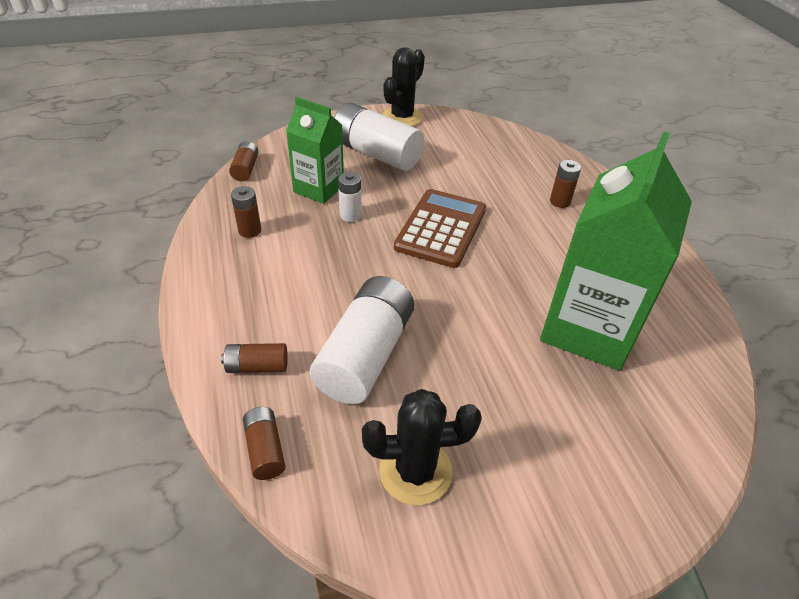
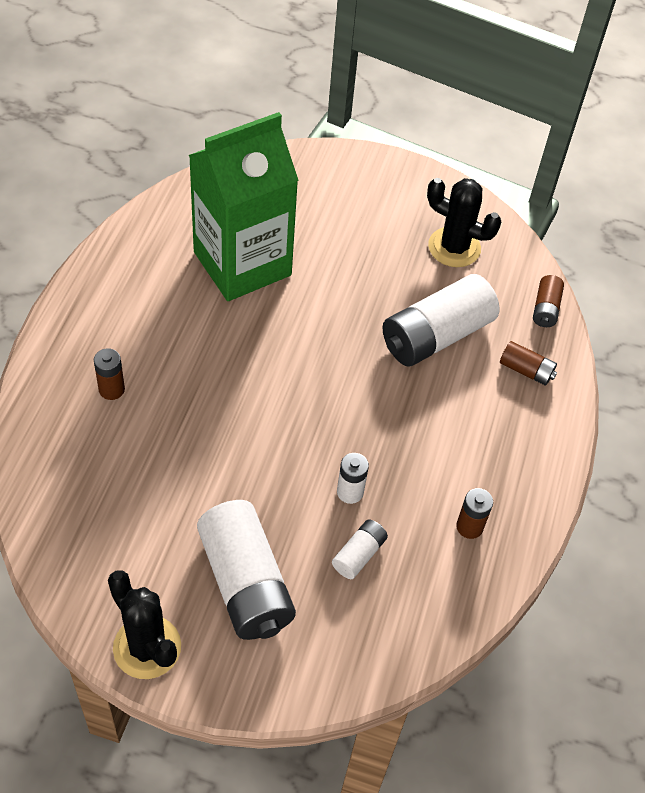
camera: 150 degrees left, 10 degrees up
brown battery [229,141,258,181] -> none
green carton [286,97,344,204] -> white battery [332,520,388,579]
black cactus [382,47,425,126] -> black cactus turned 75 degrees clockwise [108,571,181,679]
brown calculator [394,189,486,268] -> none

